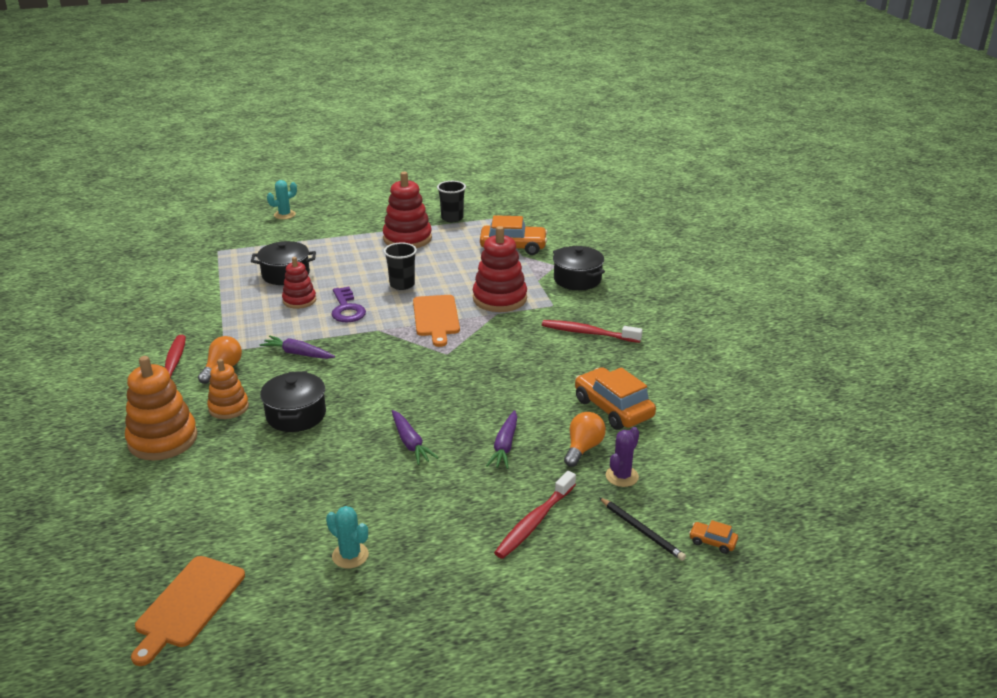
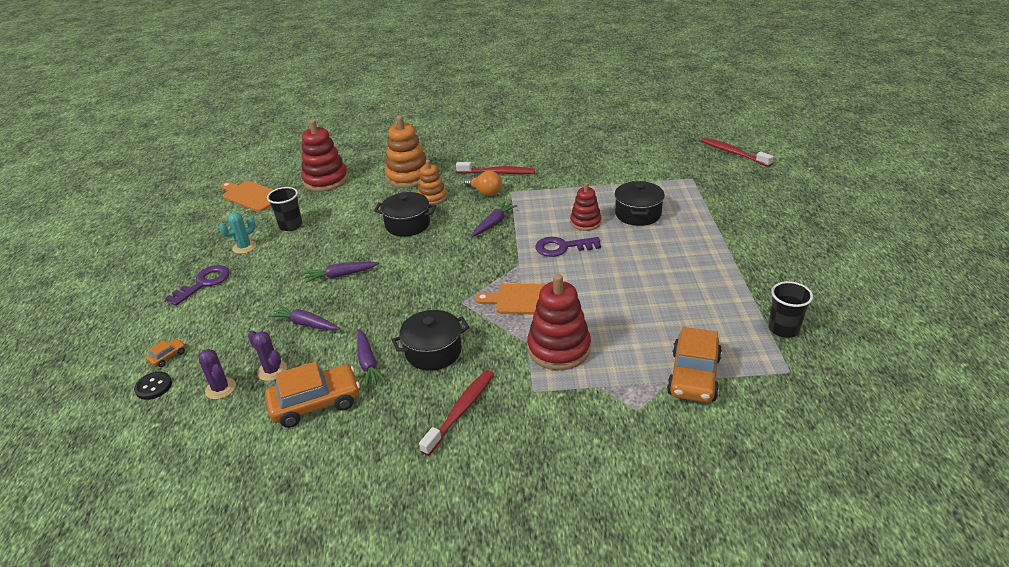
camera: 105 degrees right, 5 degrees up
turquoise cactus [267,180,297,219] -> none
red stacking toy [383,172,432,248] -> red stacking toy moved to [301,120,348,192]
black cup [384,243,417,290] -> black cup moved to [267,187,302,231]
red toothbrush [494,471,576,559] -> red toothbrush moved to [701,138,774,167]
black pot [553,246,605,290] -> black pot moved to [392,310,470,371]
orange light bulb [564,412,606,467] -> purple cactus [248,331,287,381]
black pencil [599,497,686,561] -> black button [134,372,172,400]
orange car [689,520,738,554] -> orange car moved to [146,338,186,367]
none -> purple key [165,265,230,306]
none -> purple carrot [358,329,386,388]

